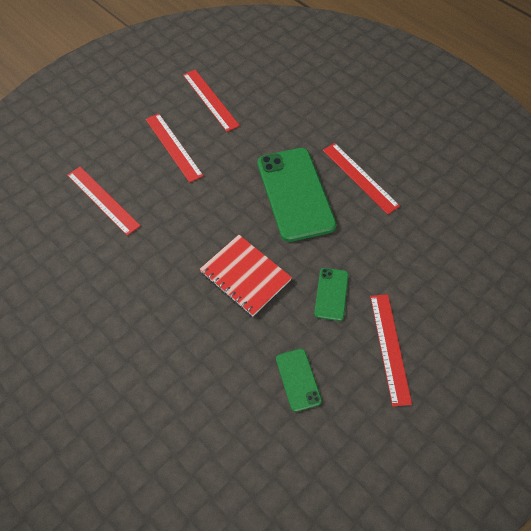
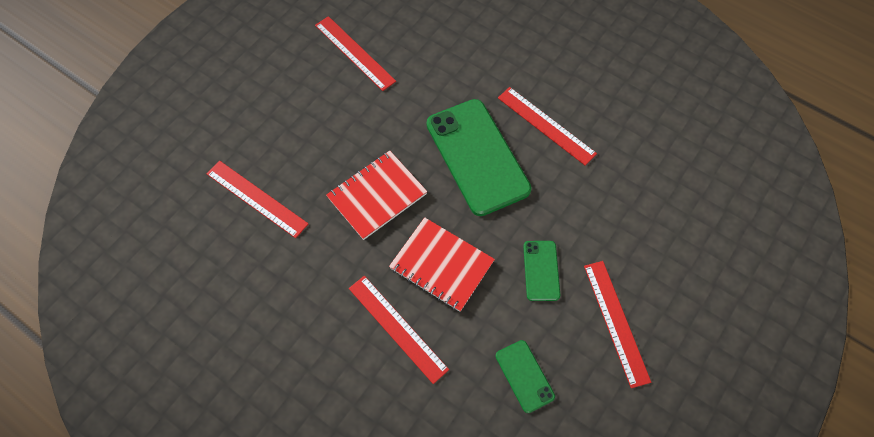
camera: 10 degrees left, 5 degrees up
red ruler [146,113,204,183] -> red ruler moved to [349,276,449,384]
none -> red notebook [326,151,427,240]

